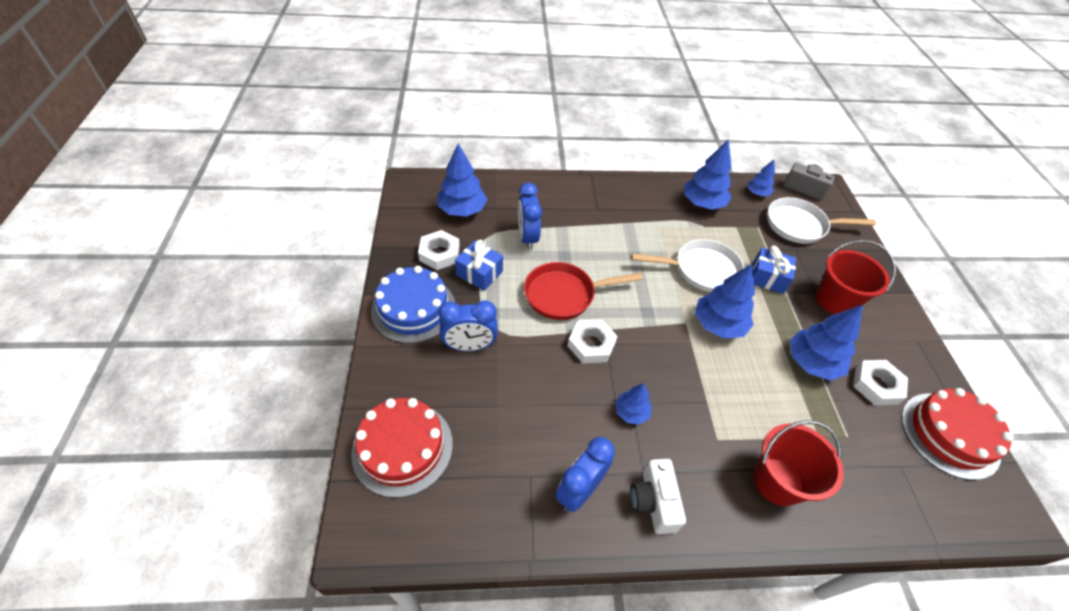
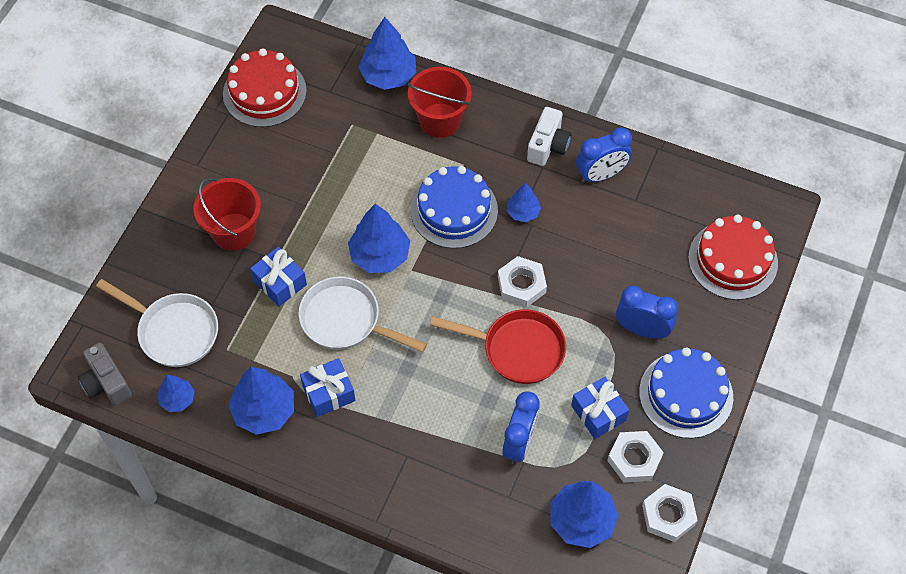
camera: 150 degrees left, 10 degrees up
blue tree [790,305,863,381] -> blue tree moved to [358,17,416,90]
white nut [853,360,908,405] -> white nut moved to [642,484,698,542]
none -> blue gift [300,358,355,417]
none -> blue cake [411,166,498,249]

